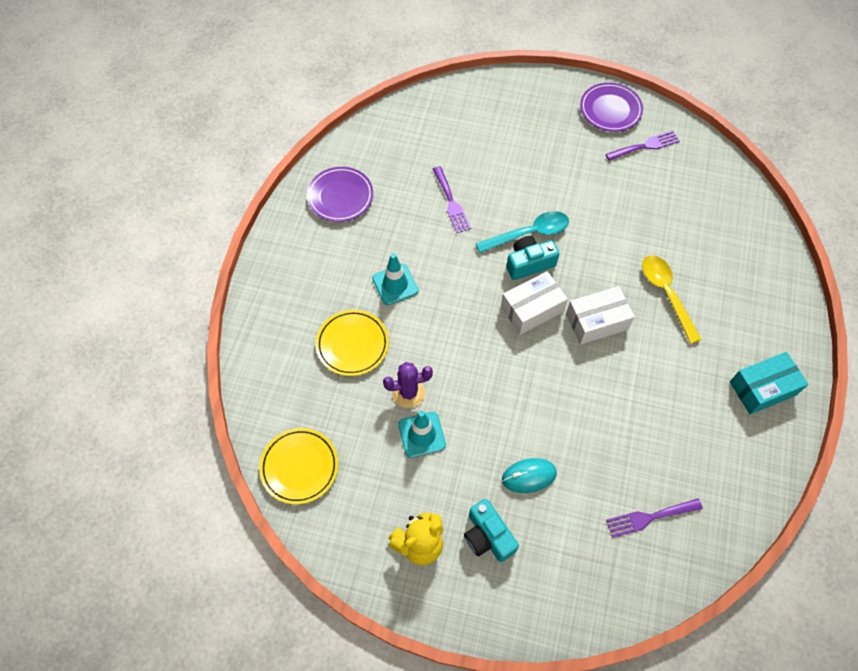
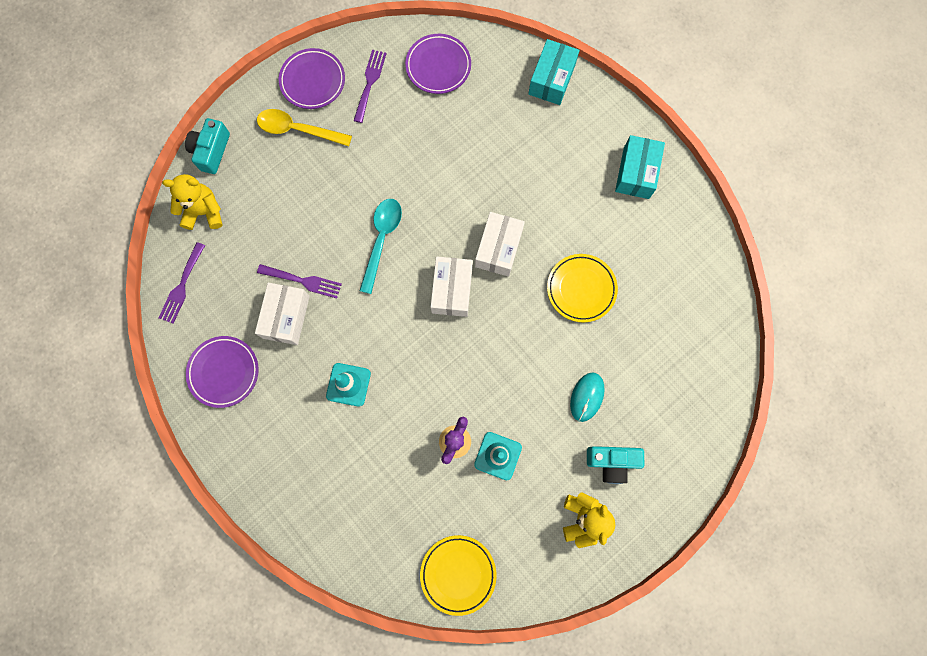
camera: 55 degrees left, 15 degrees up
yellow plate [316,310,389,376] -> yellow plate moved to [547,254,618,323]
turquoise camera [506,236,560,280] -> turquoise camera moved to [185,118,230,174]
purple fork [606,499,703,538] -> purple fork moved to [159,242,205,324]
yellow spoon [642,255,702,344] -> yellow spoon moved to [257,109,352,146]
none -> yellow teddy bear [162,174,223,230]
none -> white box [255,283,310,345]
none -> purple plate [405,34,471,94]
none -> turquoise box [528,39,580,105]

